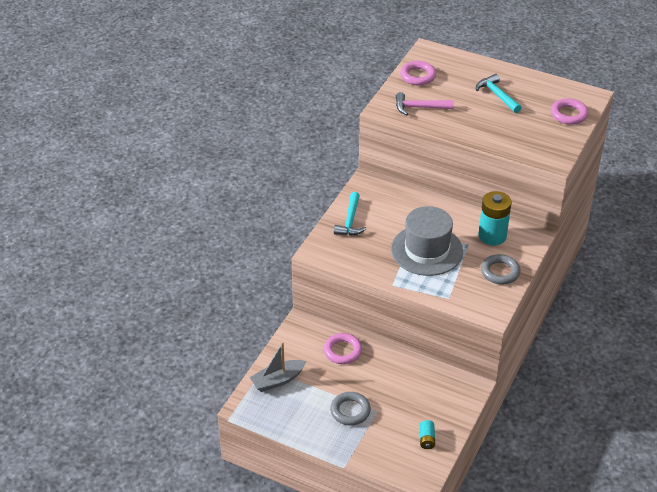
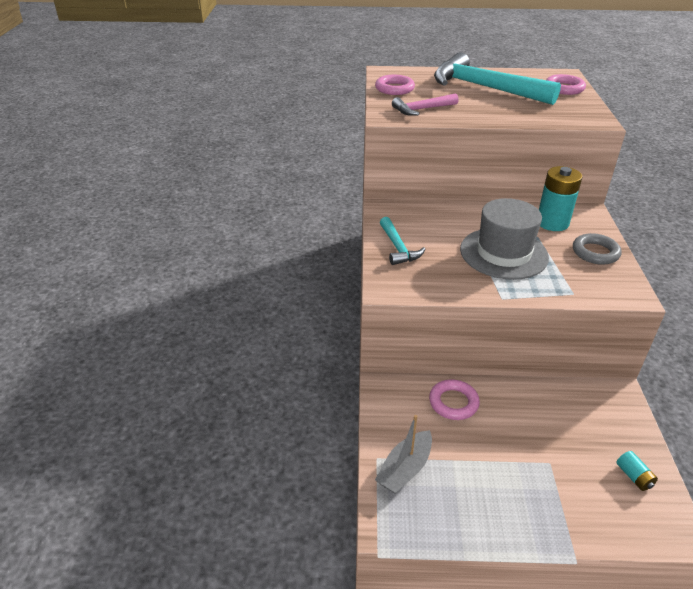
camera: 25 degrees left, 5 degrees down
grey ring [330,392,371,426] -> none
turquoise hammer [476,74,522,113] -> turquoise hammer [434,52,561,105], size x2.02

